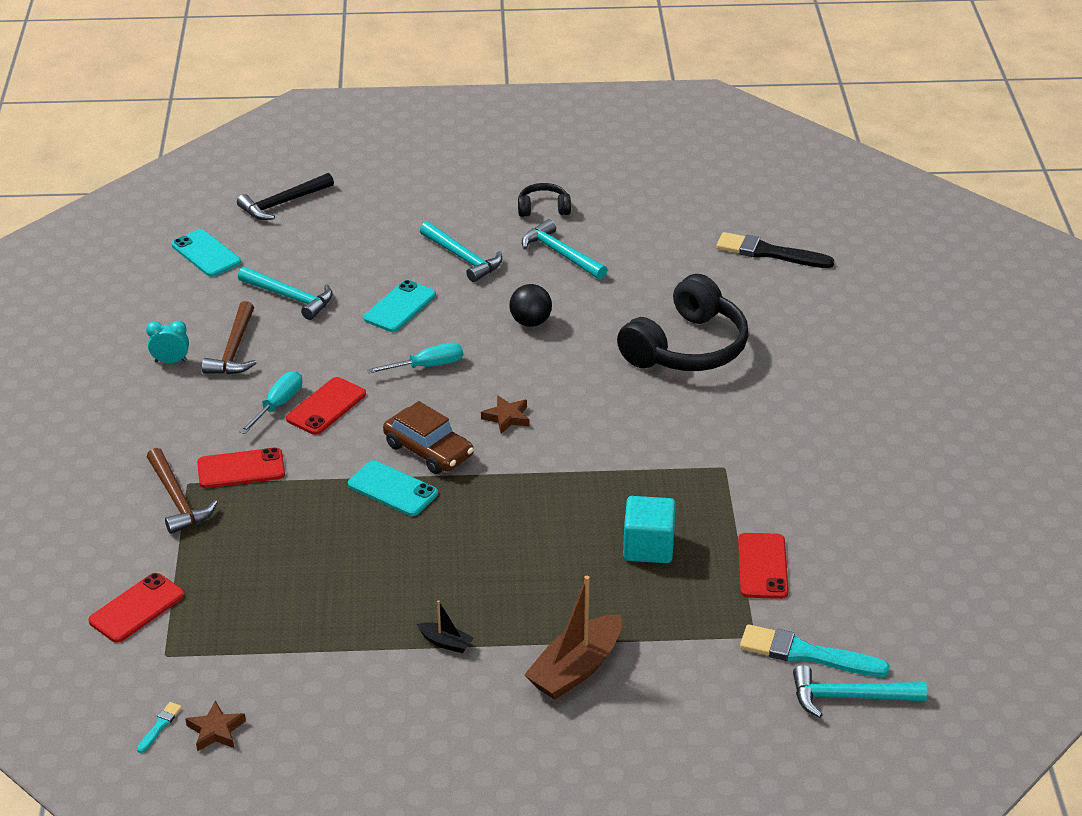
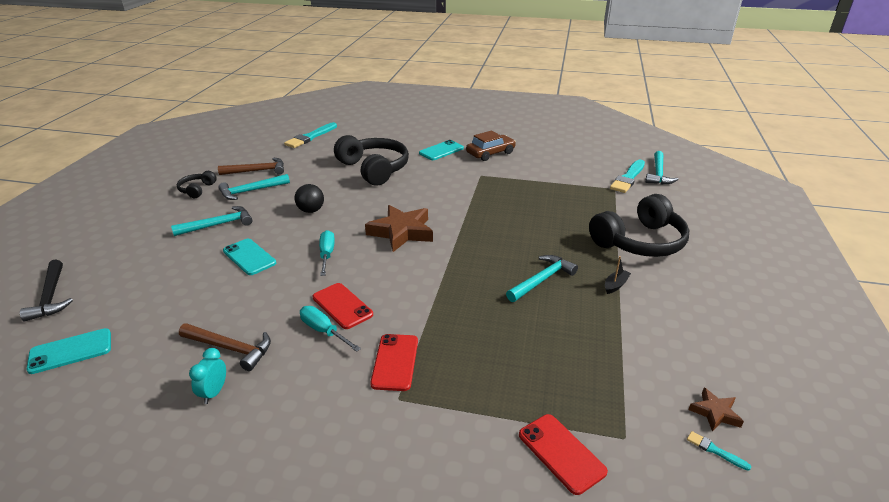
camera: 75 degrees left, 5 degrees down
brown hammer [147,448,218,534] -> brown hammer moved to [218,158,284,175]
turquoise hammer [238,267,333,320] -> turquoise hammer moved to [506,255,578,302]
turquoise phone [348,460,438,516] -> turquoise phone moved to [419,140,464,160]
brown car [383,401,474,474] -> brown car moved to [466,131,516,161]
brown star [481,395,530,434] -> brown star [365,205,433,252], size x2.03
brown boat [524,576,622,700] -> black headphones [589,194,690,257]
turquoise cube [623,496,676,563] -> none
black brush [716,232,834,268] -> turquoise brush [284,122,337,148]
red phone [738,533,789,599] -> none

